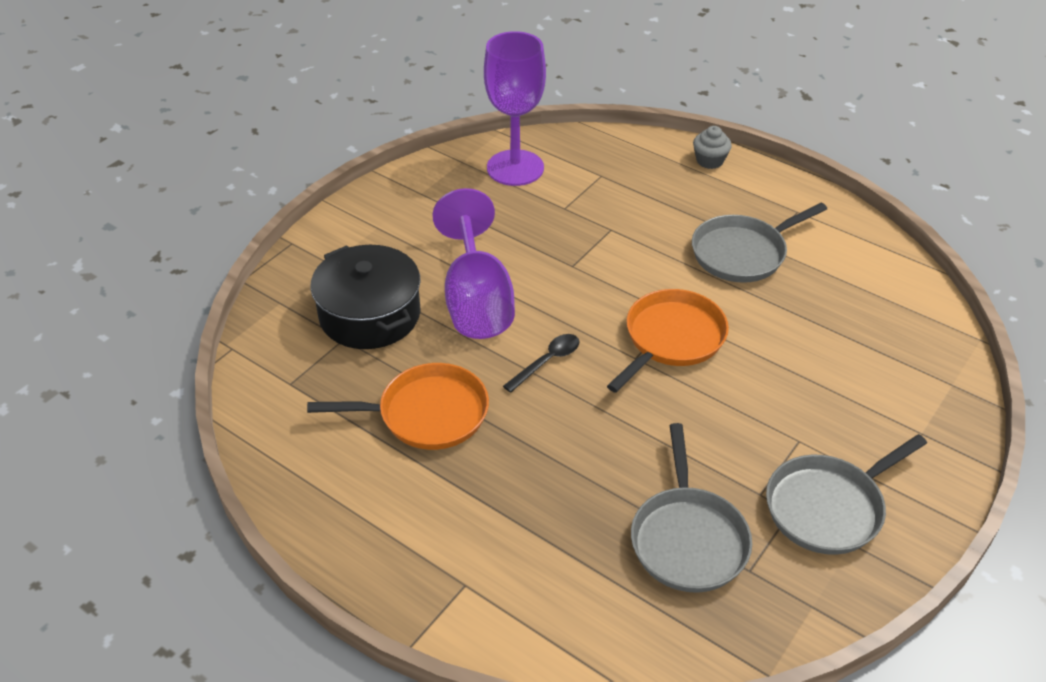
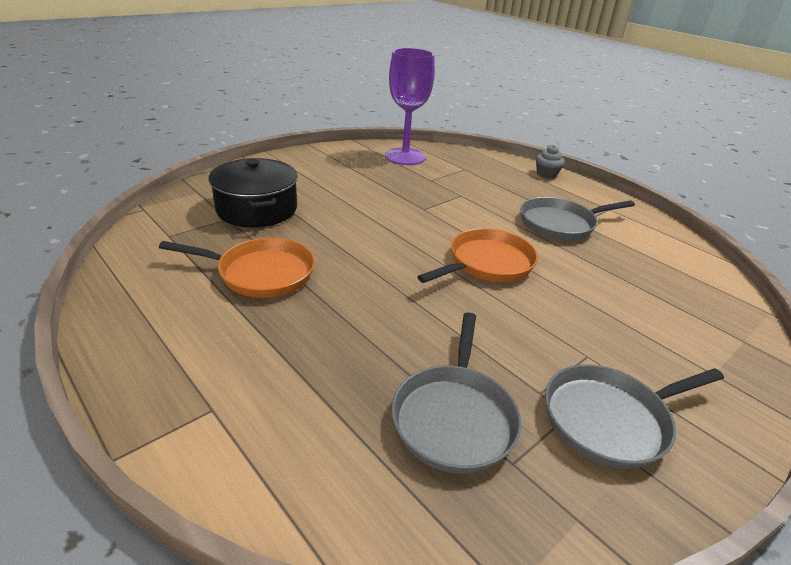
camera: 10 degrees right, 10 degrees down
purple goblet [432,188,515,339] -> none
black spoon [503,334,580,393] -> none

